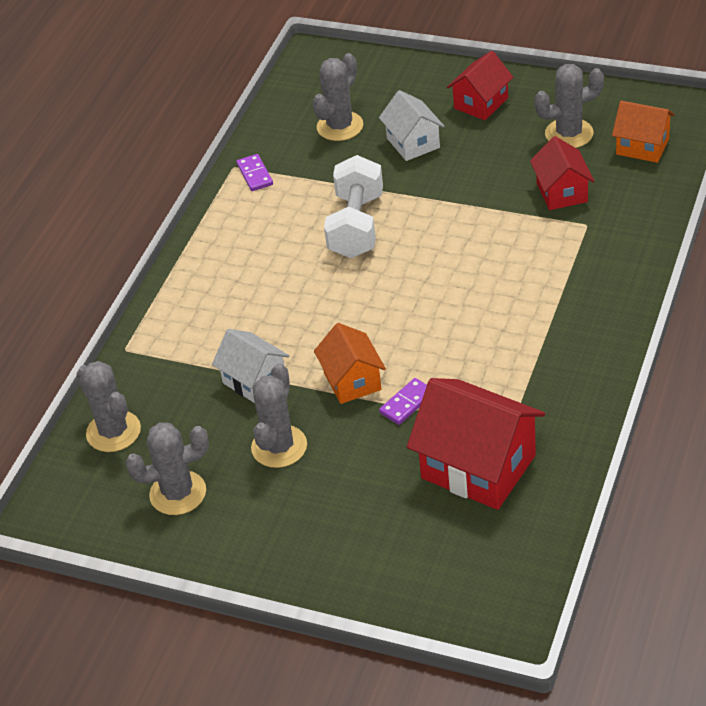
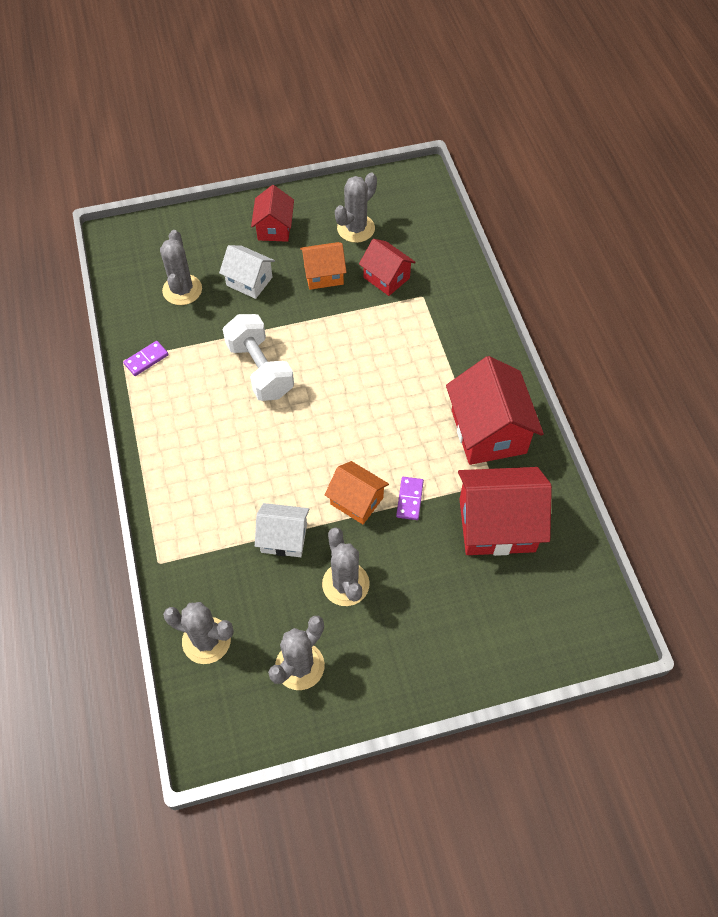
camera: 40 degrees left, 15 degrees up
purple domino [236,154,273,191] -> purple domino turned 75 degrees counterclockwise [123,341,169,376]
orange house [612,101,675,163] -> orange house moved to [300,242,347,290]
none -> red house [446,356,544,465]

